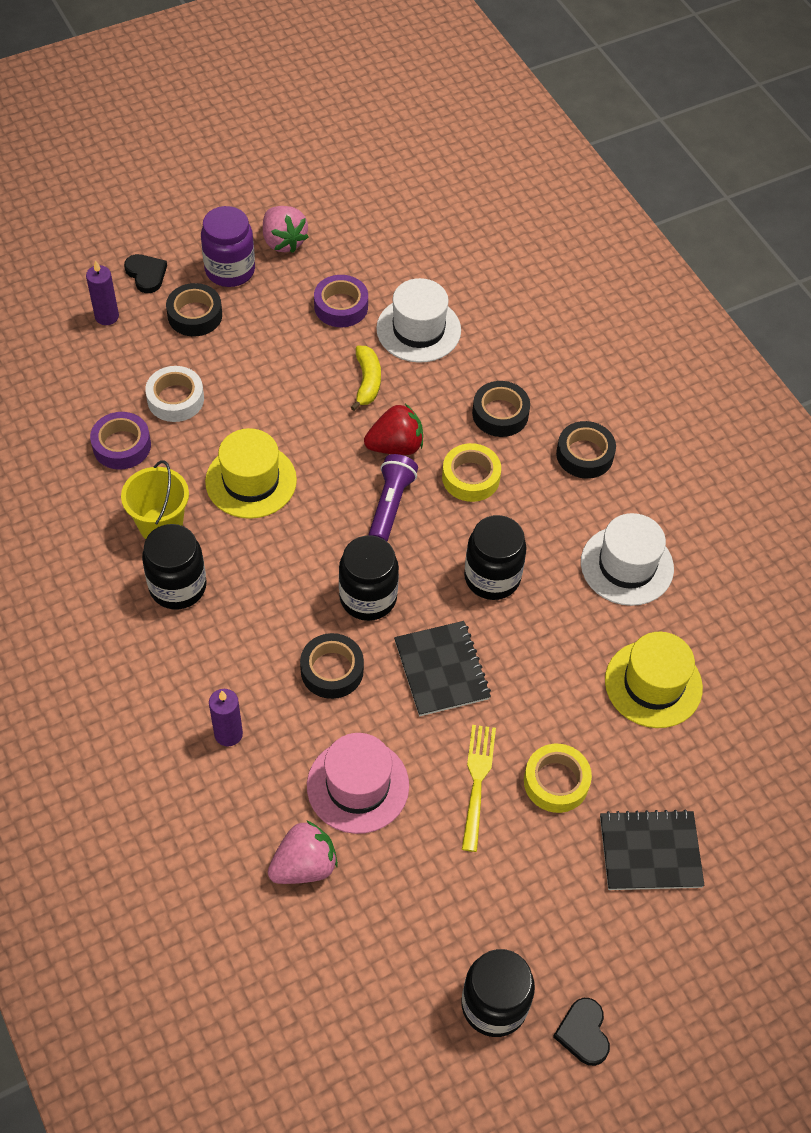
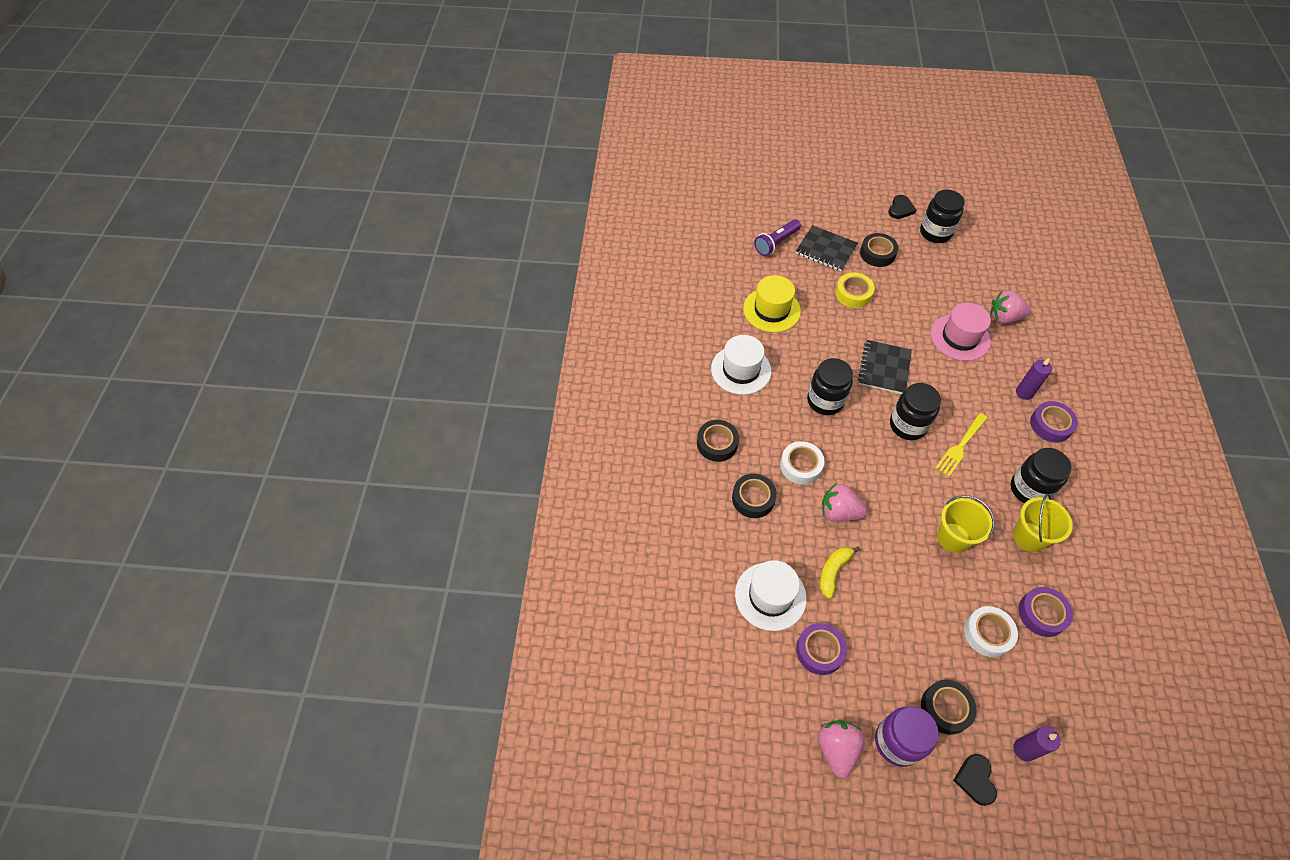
camera: 145 degrees left, 0 degrees up
yellow hat [205,428,297,519] -> yellow bucket [937,495,995,553]
black tape [300,633,364,699] -> black tape moved to [860,233,898,267]
red strawberry [364,404,423,455] -> pink strawberry [822,483,867,522]
purple flashlight [369,454,418,541] -> purple flashlight moved to [754,219,801,256]
yellow tape [442,443,501,502] -> white tape [780,441,824,484]
yellow fork [462,725,496,852] -> yellow fork moved to [935,413,987,476]
none -> purple tape [1030,401,1078,443]

